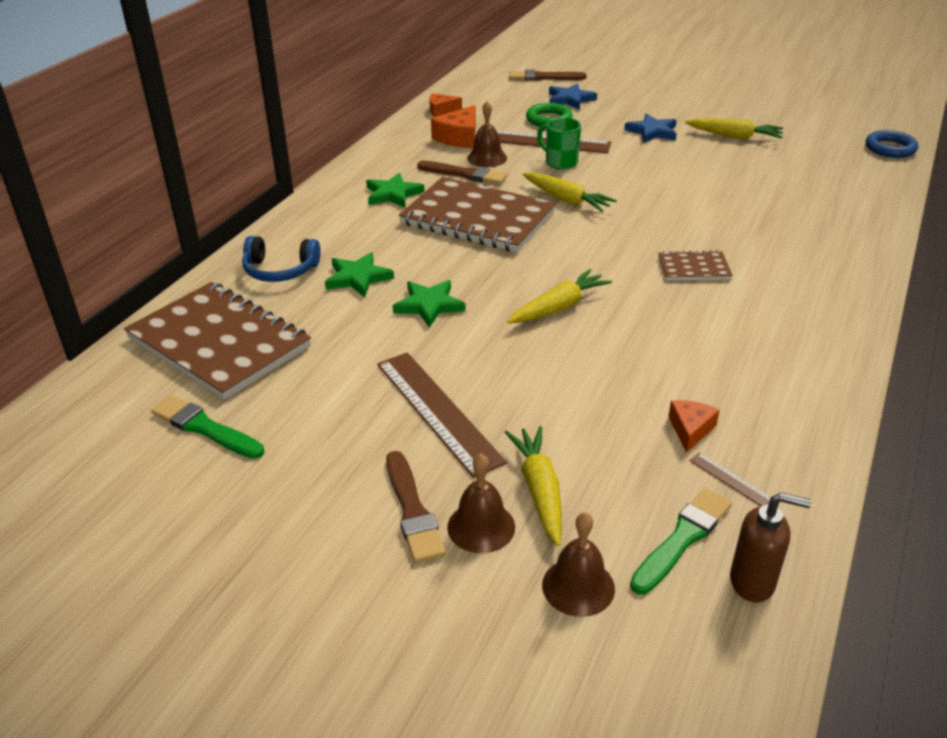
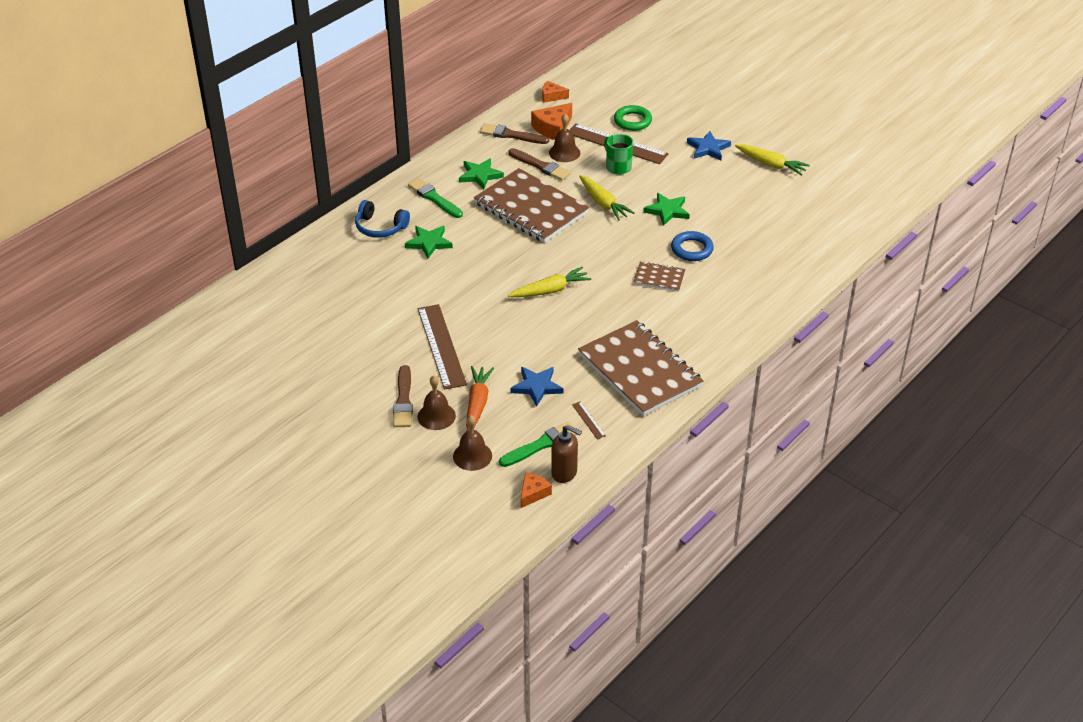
camera: 15 degrees right, 5 degrees up
brown notebook [124,282,311,400] -> brown notebook moved to [578,320,703,416]
green brush [151,395,264,459] -> green brush moved to [408,178,463,218]
green star [393,280,466,328] -> green star moved to [643,193,690,226]
yellow carrot [505,426,562,546] -> orange carrot [466,366,494,430]
brown brush [509,69,587,81] -> brown brush moved to [480,123,549,144]
blue star [549,83,597,110] -> blue star moved to [510,367,563,407]
orange cheese [668,400,720,453] -> orange cheese moved to [521,472,552,508]
blue ring [866,130,918,158] -> blue ring moved to [671,231,714,261]

